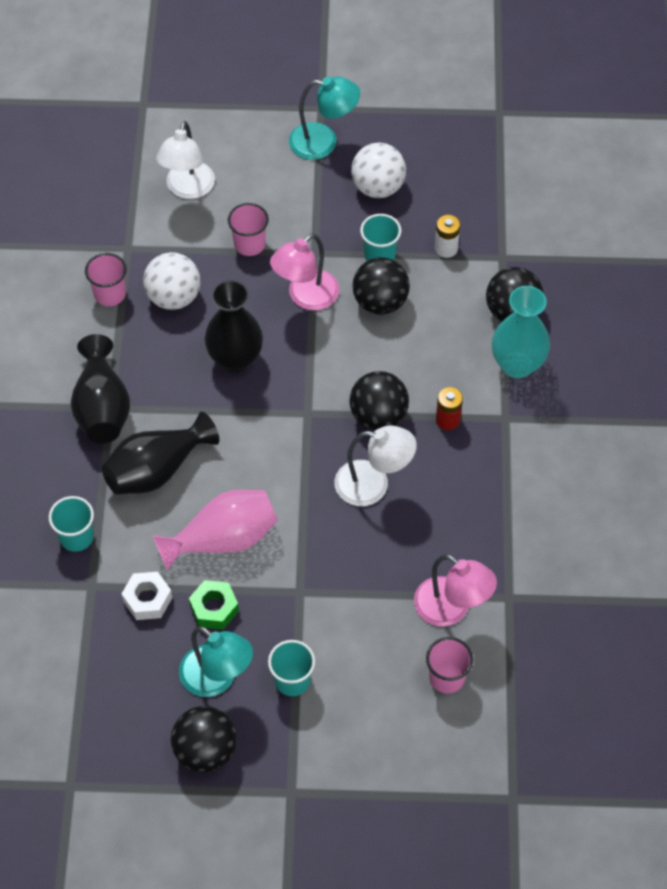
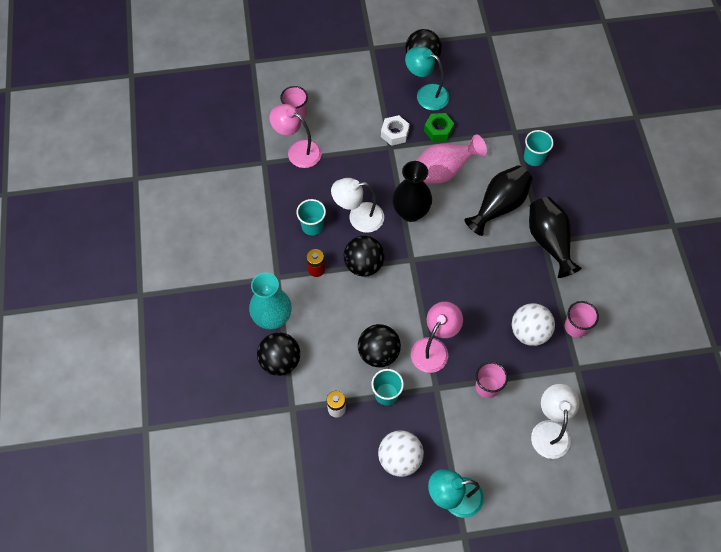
camera: 170 degrees right, 5 degrees up
white nut [122,572,172,620] -> white nut moved to [381,115,410,146]
black vase [205,280,263,373] -> black vase moved to [392,161,432,222]
turquoise cup [268,640,315,696] -> turquoise cup moved to [296,199,326,235]

